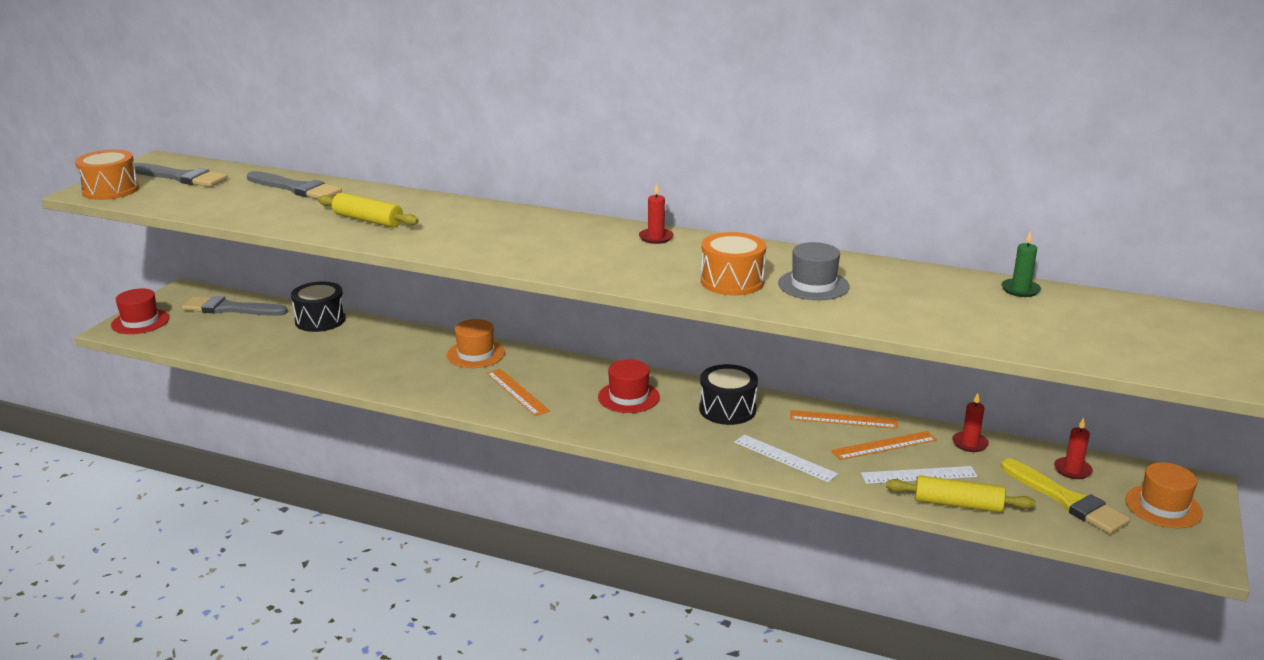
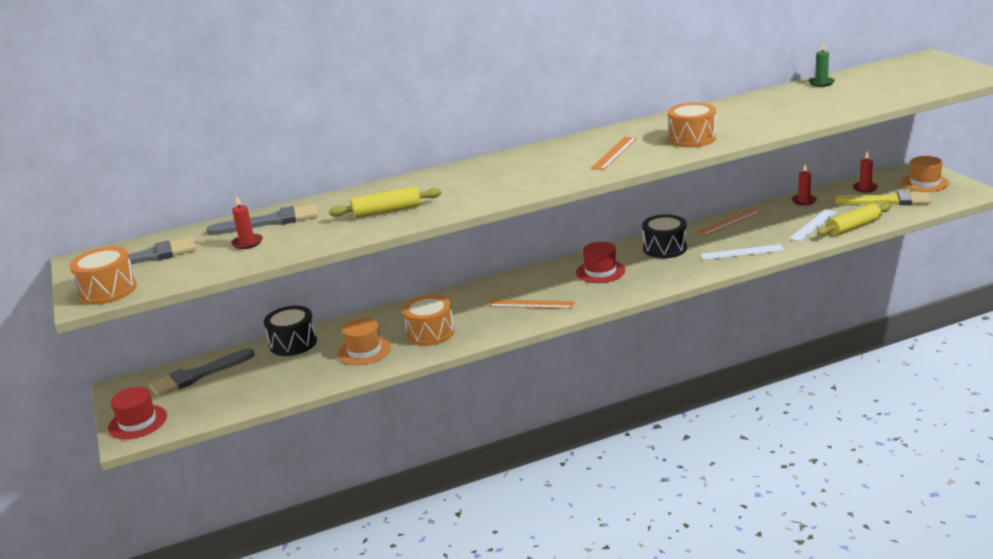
camera: 40 degrees left, 0 degrees up
orange hat [447,319,505,368] -> orange hat moved to [338,318,391,365]
red candle [639,183,673,244] -> red candle moved to [231,196,263,249]
grey hat [778,242,850,300] -> none
orange ruler [831,431,937,460] -> orange ruler moved to [591,137,637,170]
none -> orange drum [403,295,454,346]

